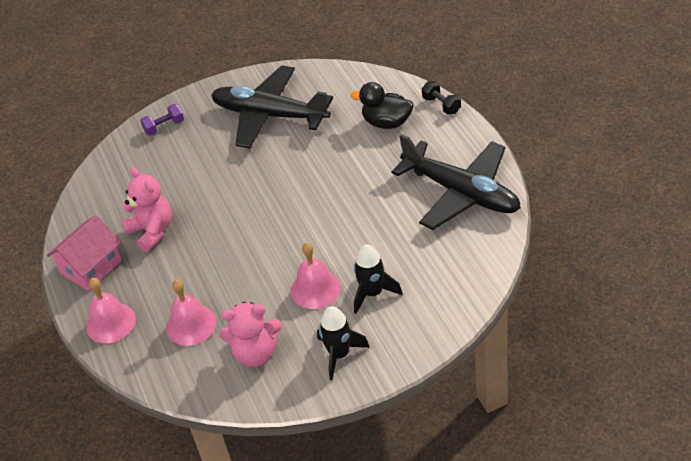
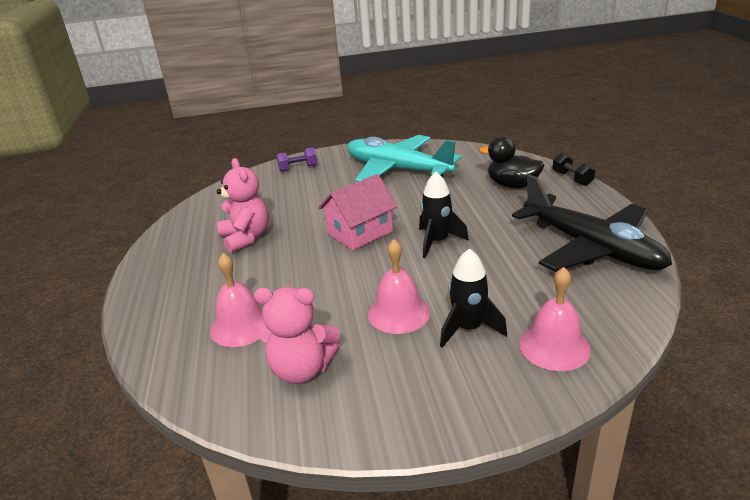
camera: 10 degrees right, 15 degrees down
pink house [47,215,122,291] -> pink house moved to [318,174,397,250]
pink bell [86,278,136,343] -> pink bell moved to [519,267,591,371]
black plane [211,65,333,148] -> turquoise plane [347,135,462,182]
black rocket [317,306,370,380] -> black rocket moved to [419,172,469,258]

